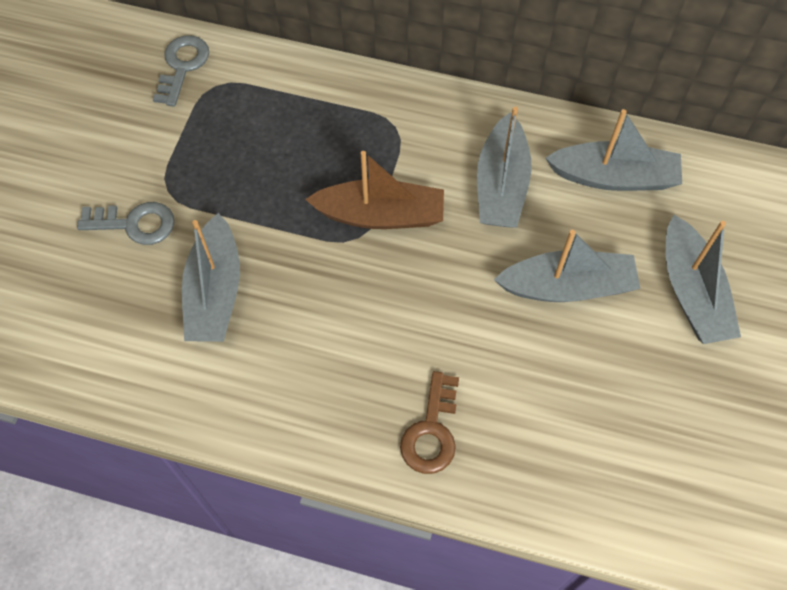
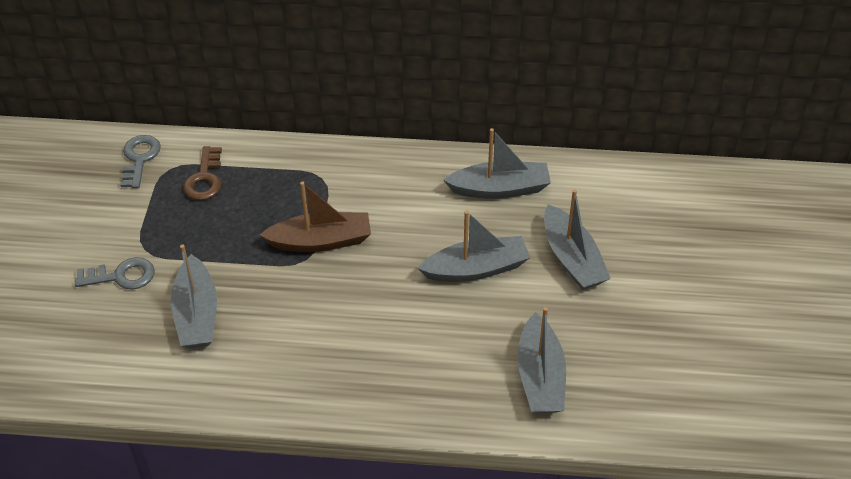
camera: 10 degrees left, 15 degrees down
brown key [400,371,459,474] -> brown key moved to [183,146,222,201]
grey boat [477,107,532,228] -> grey boat moved to [518,307,566,413]

